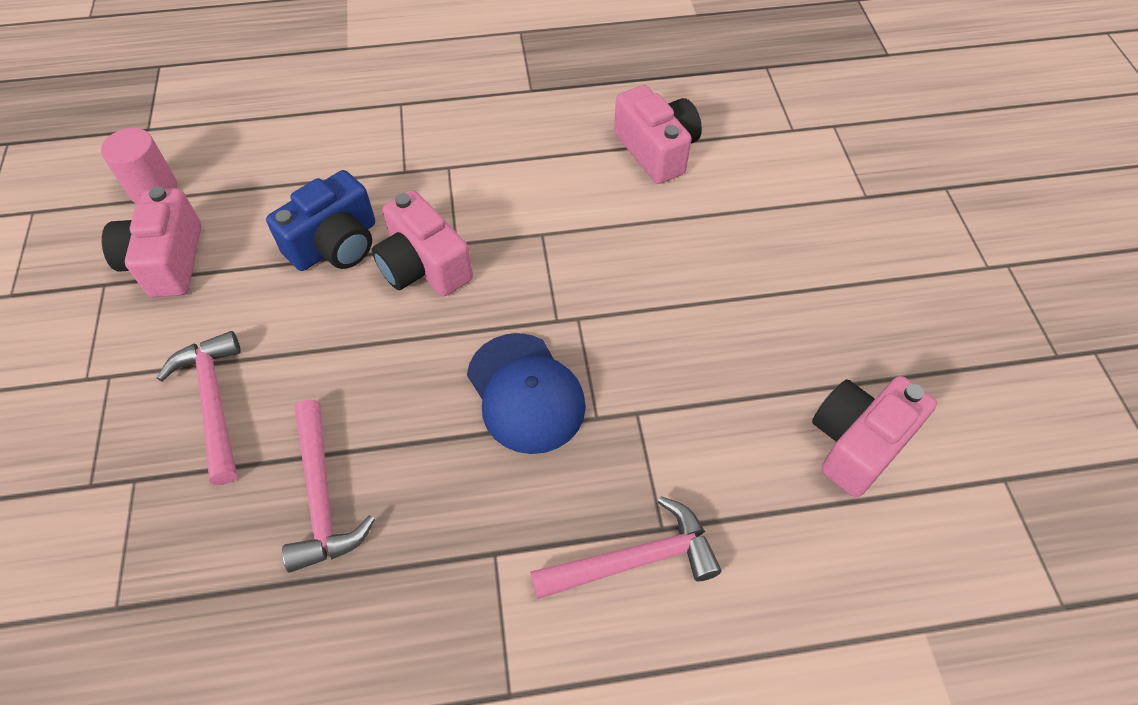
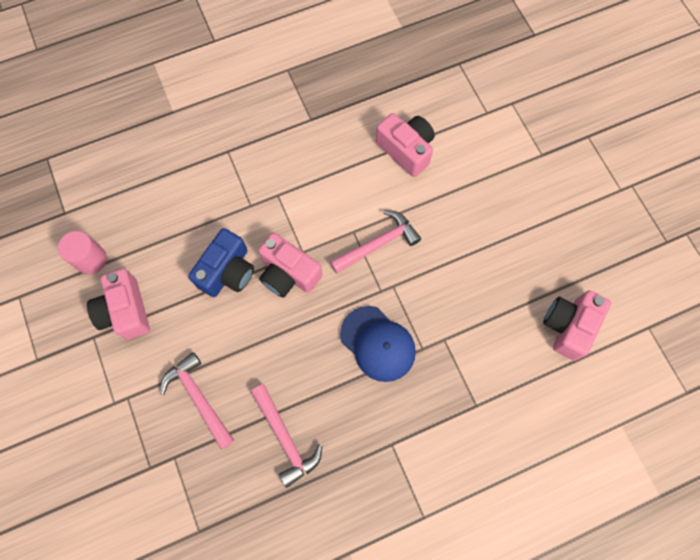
camera: 15 degrees left, 15 degrees up
pink hammer [530,496,721,599] -> pink hammer moved to [330,210,421,274]

